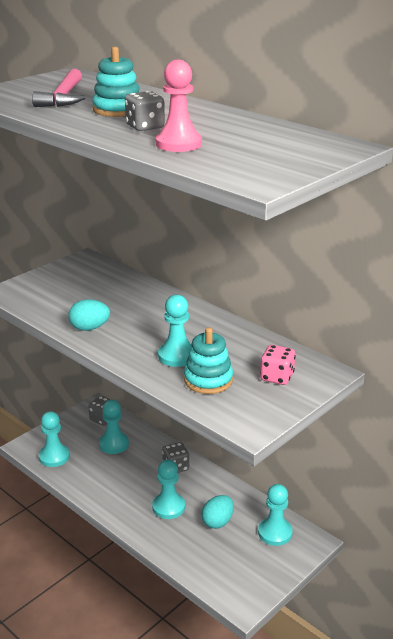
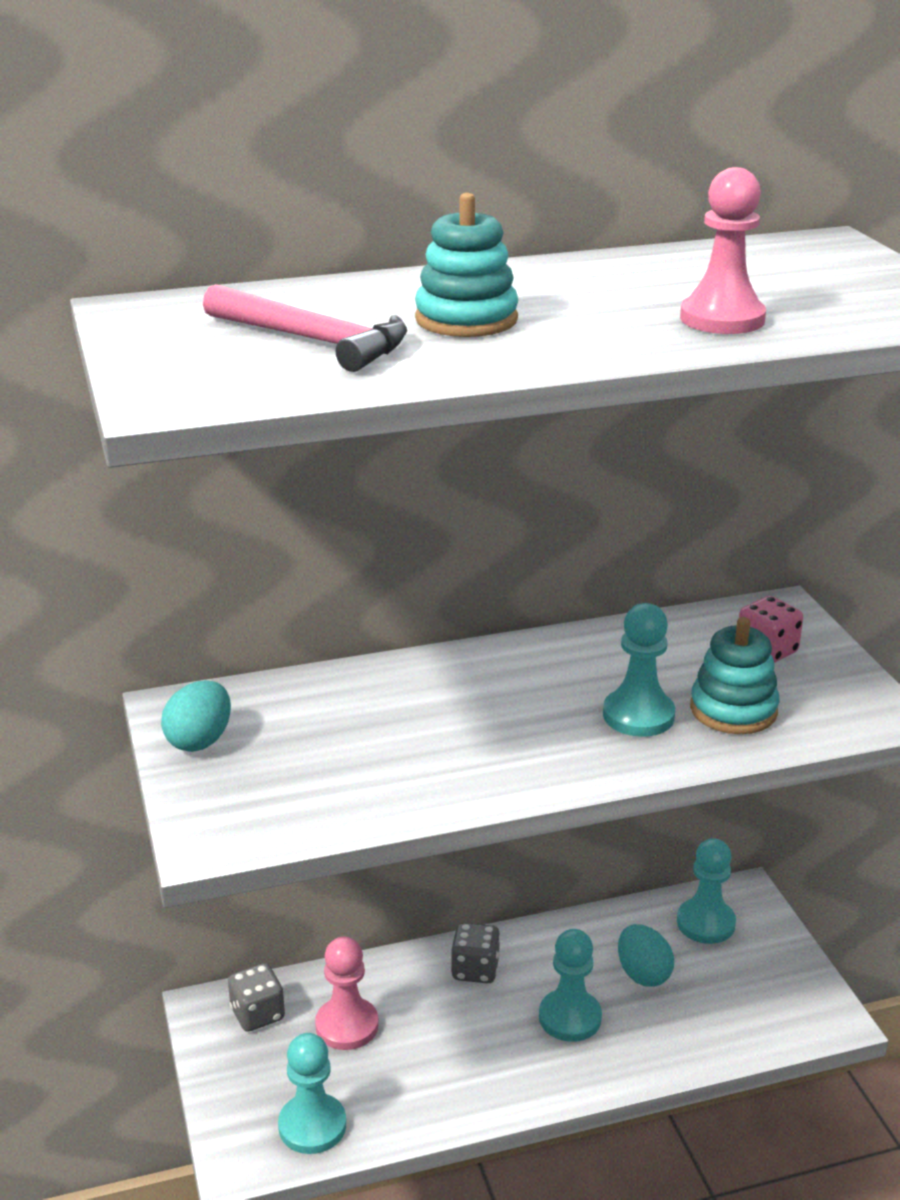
camera: 60 degrees left, 0 degrees up
turquoise egg [68,299,110,331] -> turquoise egg moved to [161,680,231,752]
turquoise pawn [99,400,129,454] -> pink pawn [315,937,379,1050]
grey dice [125,91,165,131] -> none

